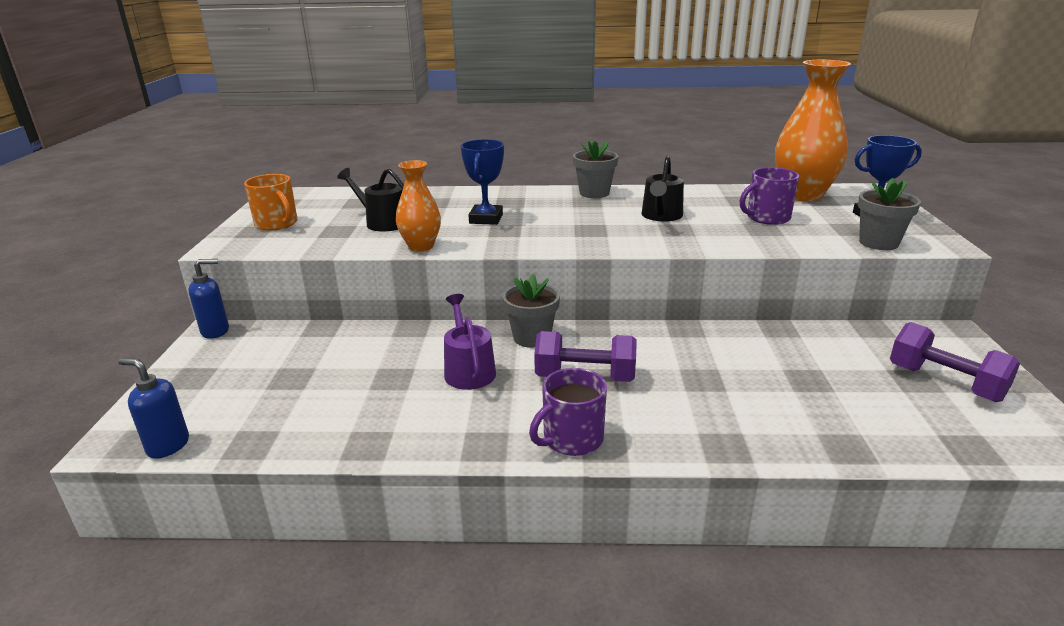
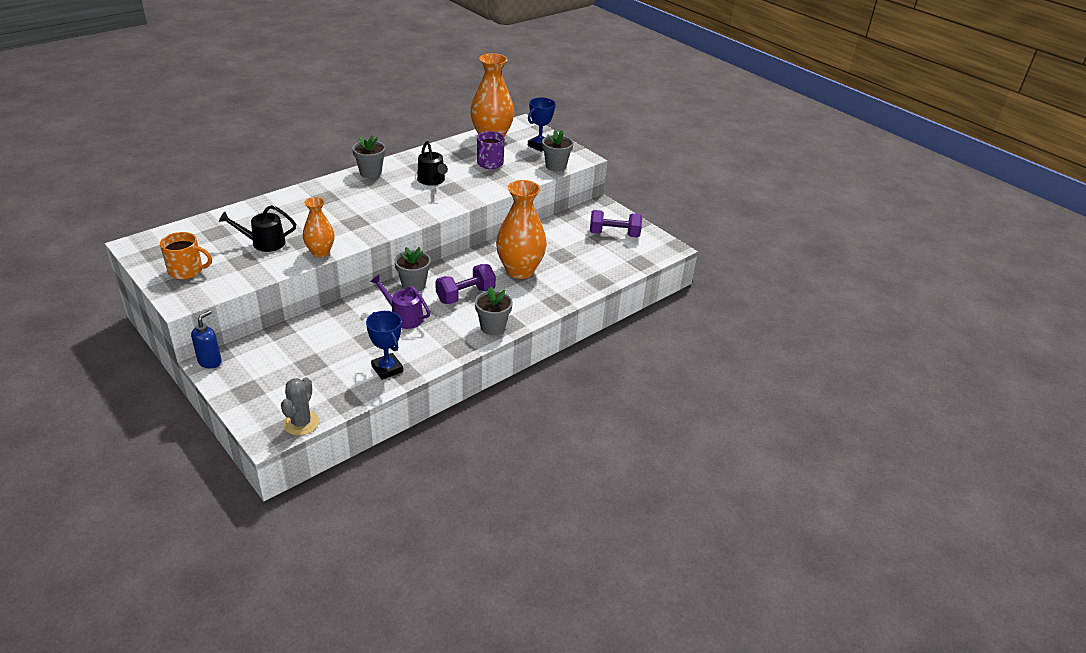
camera: 45 degrees left, 10 degrees up
blue soap dispenser [118,358,189,459] -> grey cactus [281,377,319,436]
blue trophy [461,139,504,225] -> blue trophy moved to [366,311,403,380]
purple mug [529,368,607,456] -> grey flower pot [475,286,513,335]
none -> orange vase [496,180,547,279]

